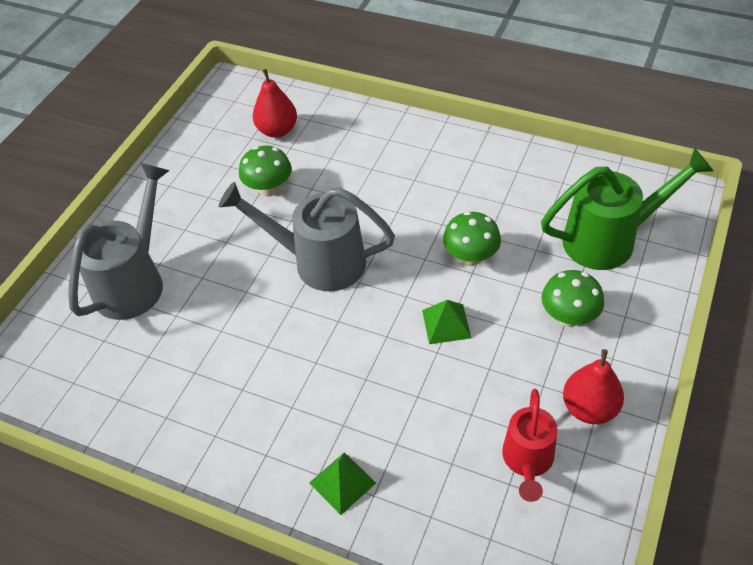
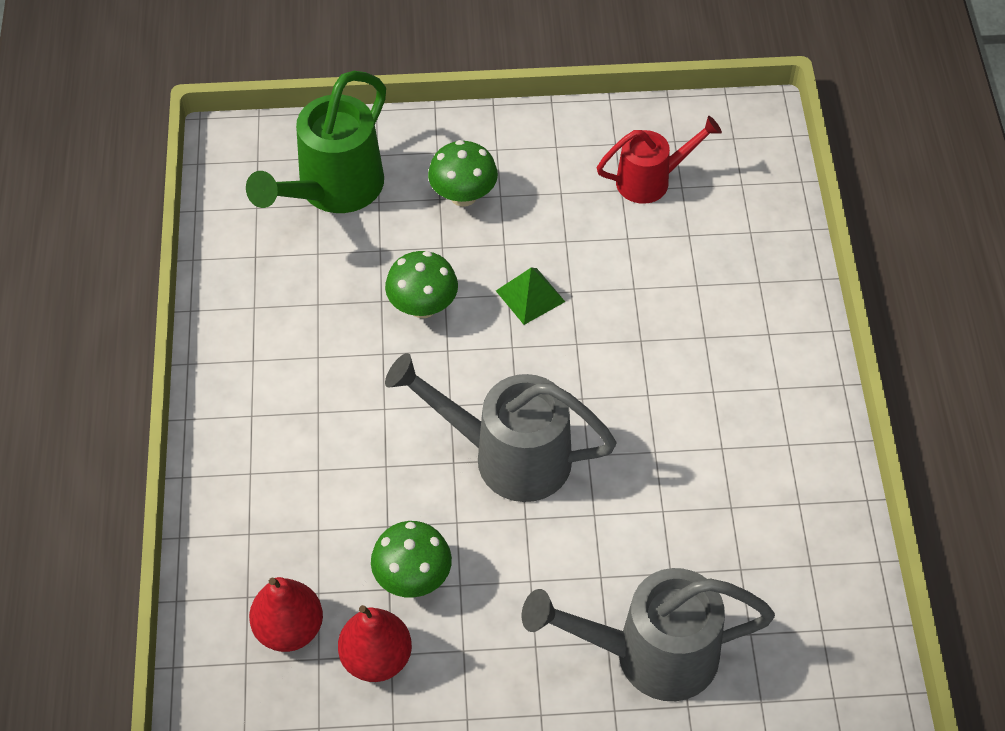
camera: 120 degrees left, 5 degrees up
grey watering can [218,182,395,291] -> grey watering can turned 120 degrees clockwise [385,353,617,502]
green pyramid [309,452,376,515] -> none
green watering can [541,148,713,270] -> green watering can turned 105 degrees counterclockwise [246,71,386,213]
red pear [563,349,624,424] -> red pear moved to [338,605,412,682]

